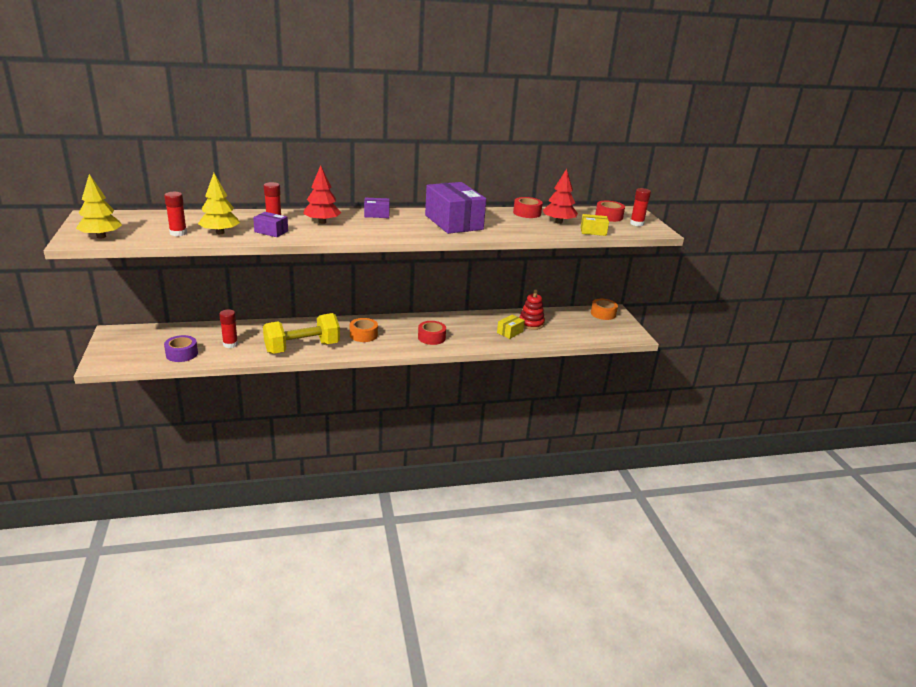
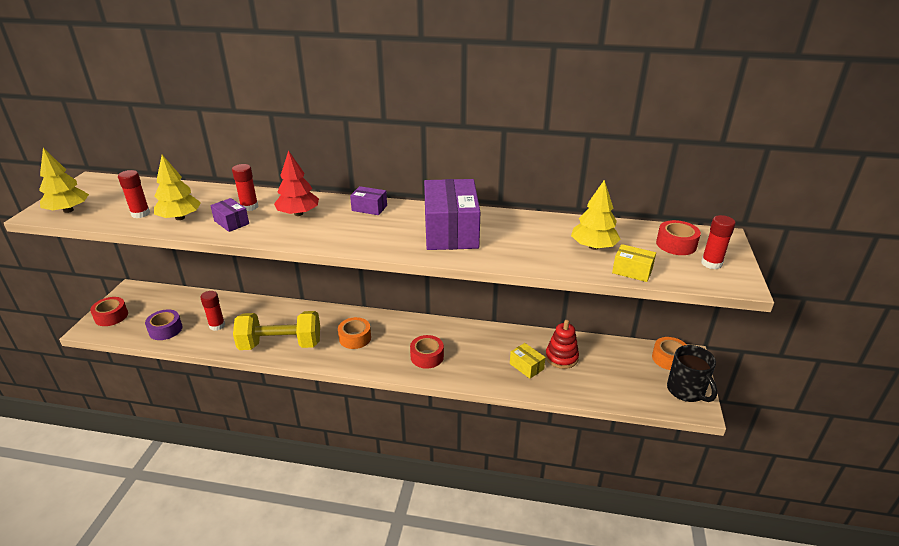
camera: 25 degrees right, 5 degrees up
yellow box [497,315,525,339] -> yellow box turned 75 degrees clockwise [510,343,546,379]
red tape [513,197,543,218] -> red tape moved to [90,297,128,326]
red tree [543,169,578,224] -> yellow tree [571,180,621,250]
none -> black mug [667,345,717,402]

